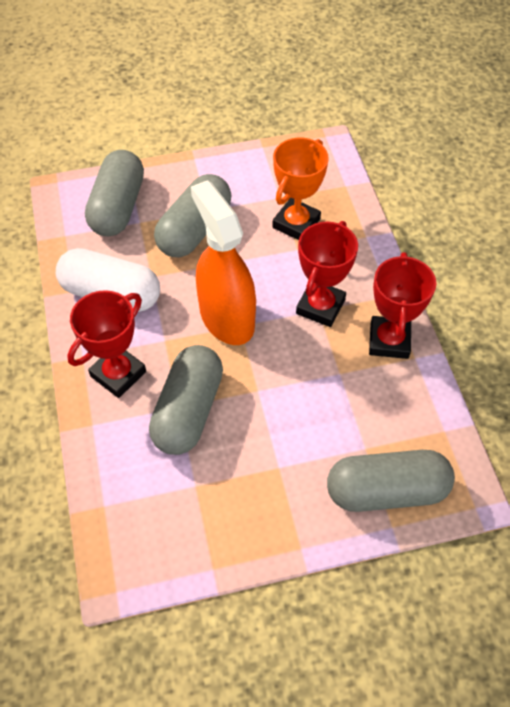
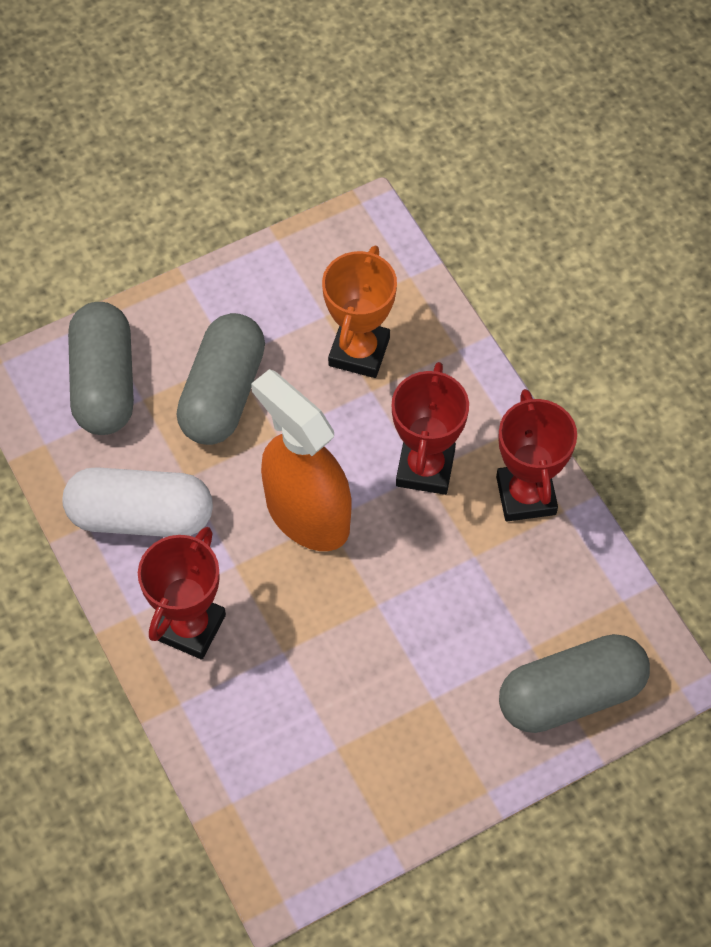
camera: 15 degrees left, 5 degrees up
grey capsule [149,345,223,455] -> none

